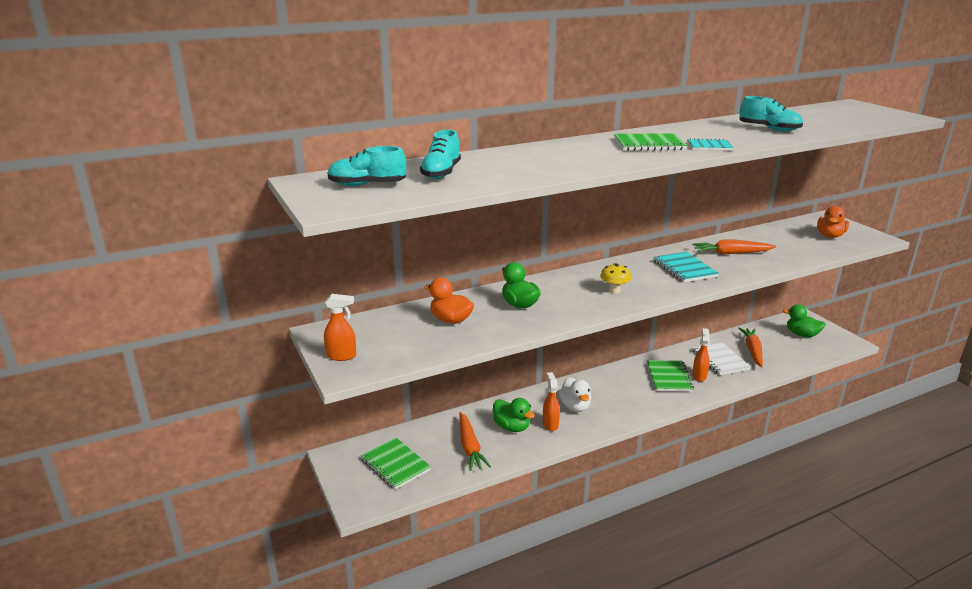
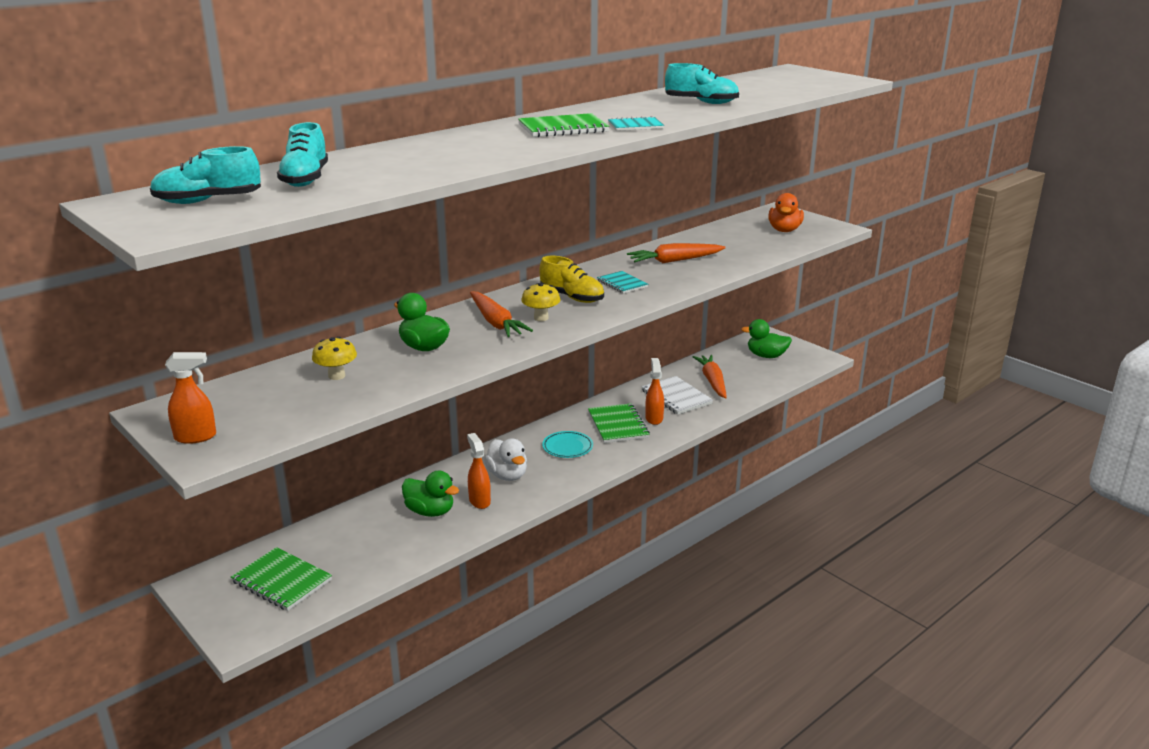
camera: 15 degrees left, 0 degrees up
orange duck [424,278,474,324] -> yellow mushroom [312,337,357,380]
orange carrot [459,412,491,471] -> orange carrot moved to [470,292,533,337]
turquoise notebook [654,252,719,282] -> turquoise notebook [597,271,648,293], size x0.63
none -> yellow shoe [539,256,604,303]
none -> turquoise plate [542,431,593,458]

